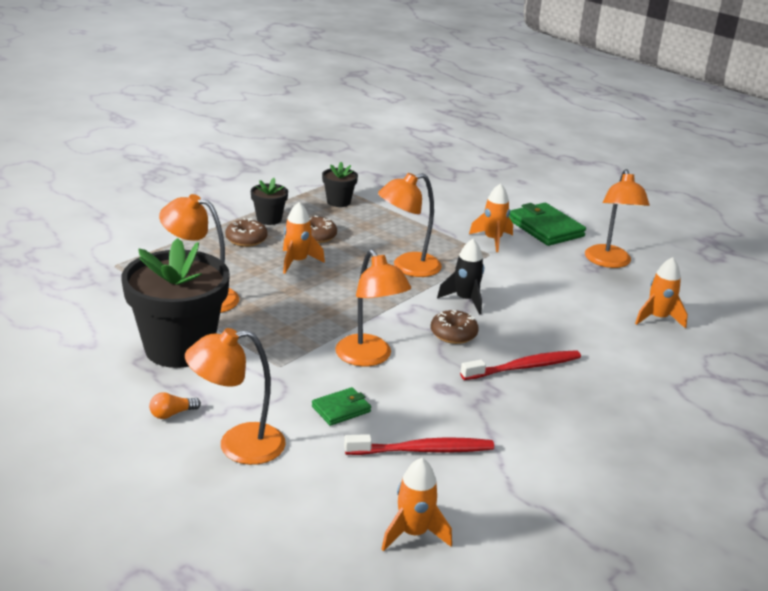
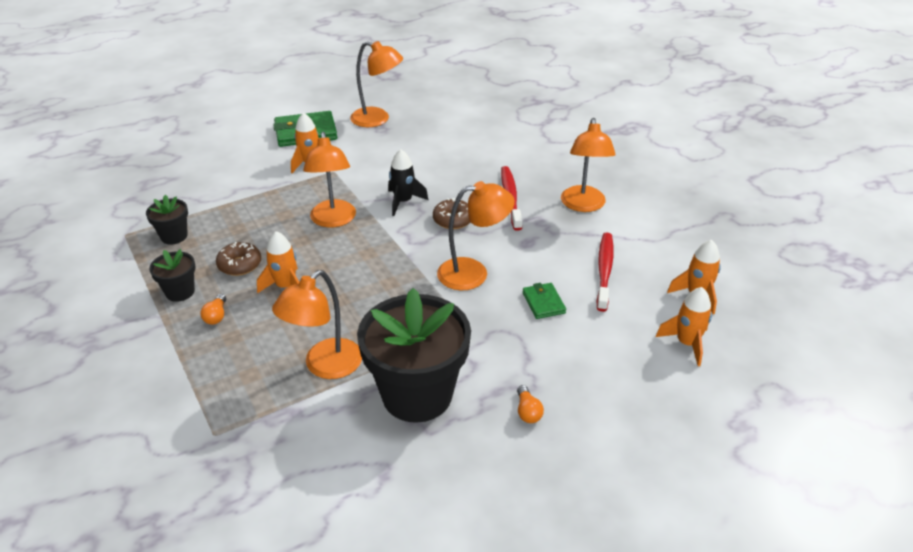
camera: 70 degrees left, 10 degrees up
orange lamp [185,328,286,465] -> orange lamp moved to [561,118,616,212]
brown donut [225,218,268,247] -> orange light bulb [201,294,226,325]
orange rocket [635,257,688,329] -> orange rocket moved to [656,287,712,366]

